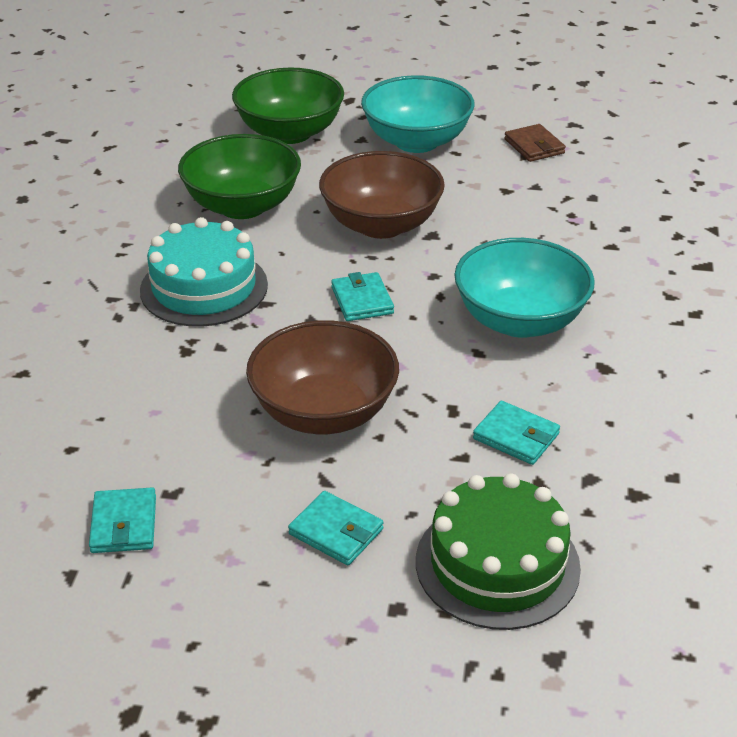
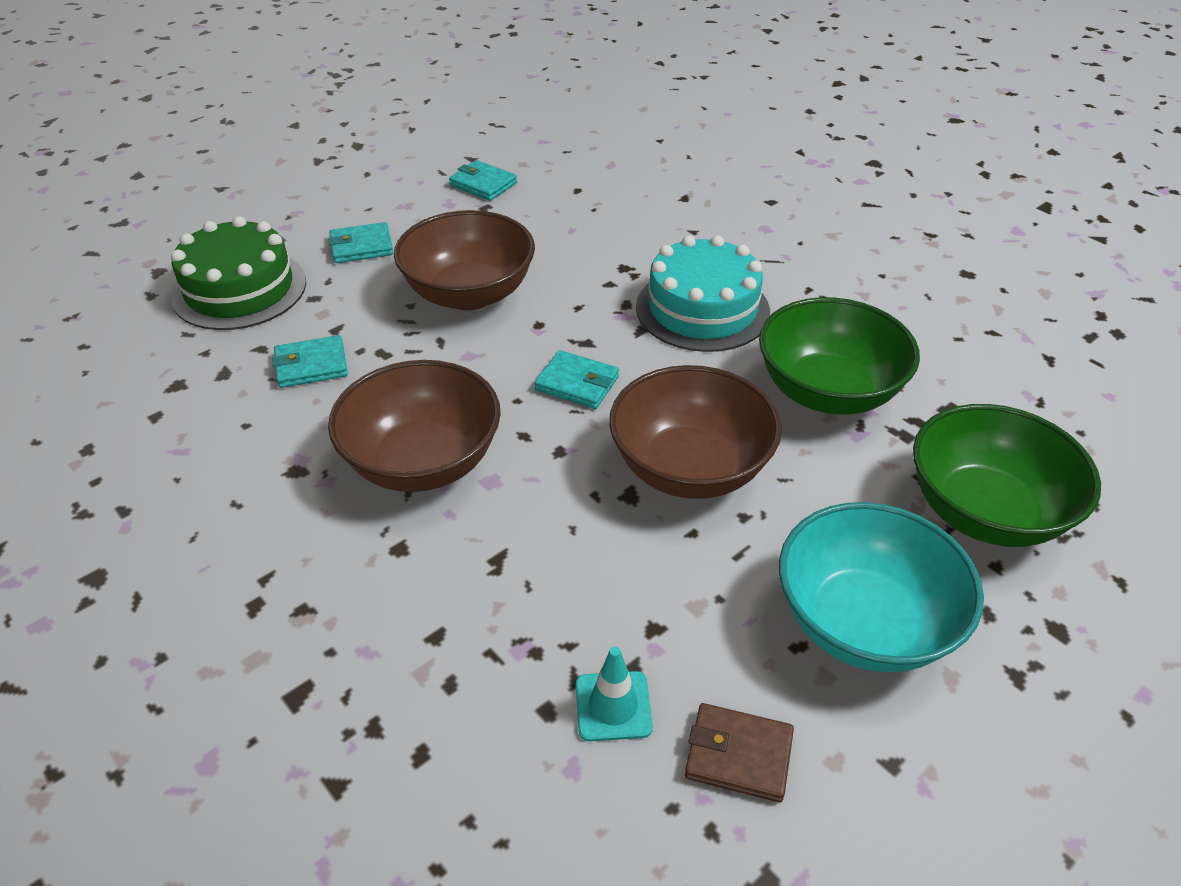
camera: 130 degrees right, 5 degrees up
turquoise bowl [454,238,595,338] -> brown bowl [328,360,501,492]
none -> turquoise traffic cone [576,646,653,741]

